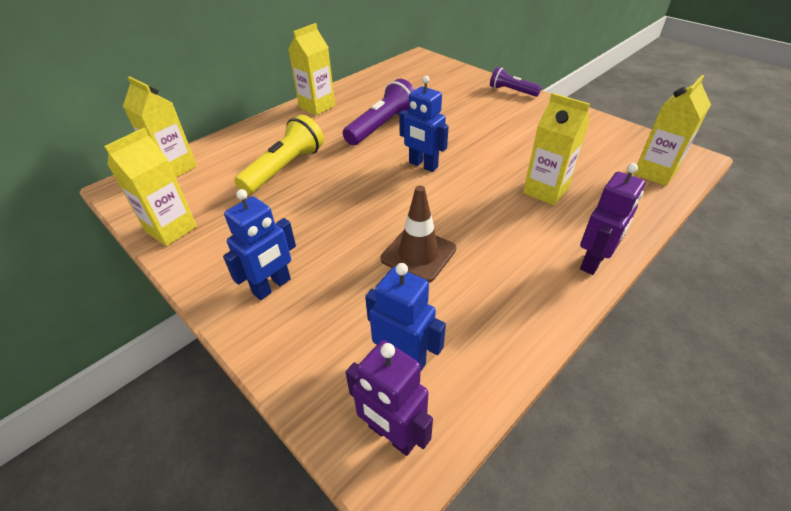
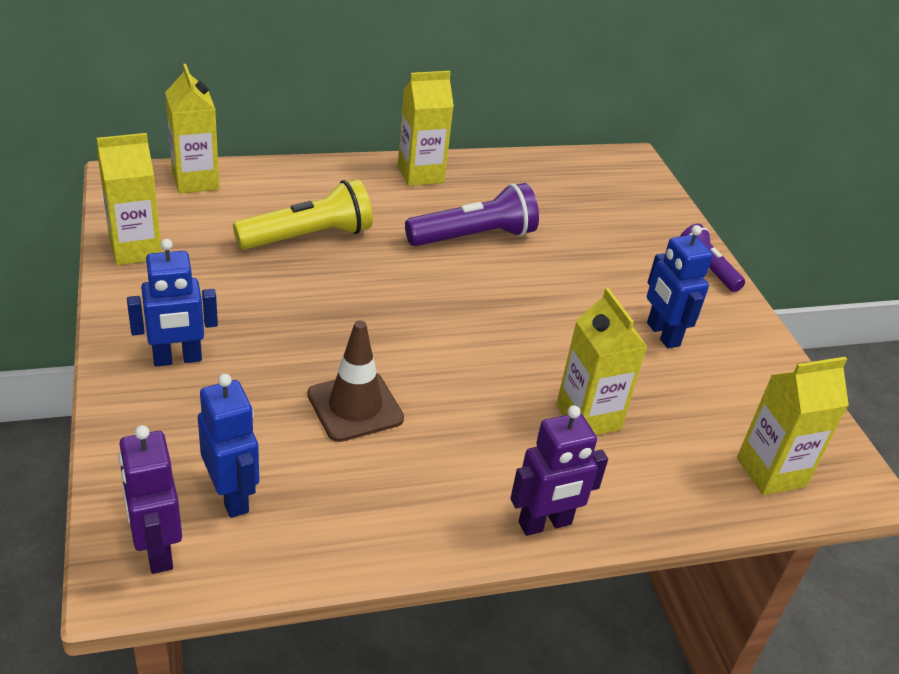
camera: 25 degrees right, 5 degrees down
blue robot [399,76,449,172] -> blue robot moved to [647,225,713,349]

